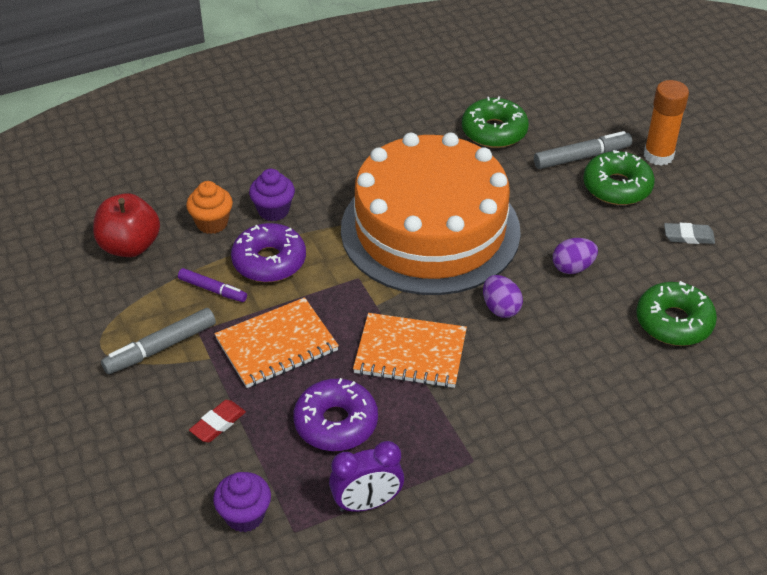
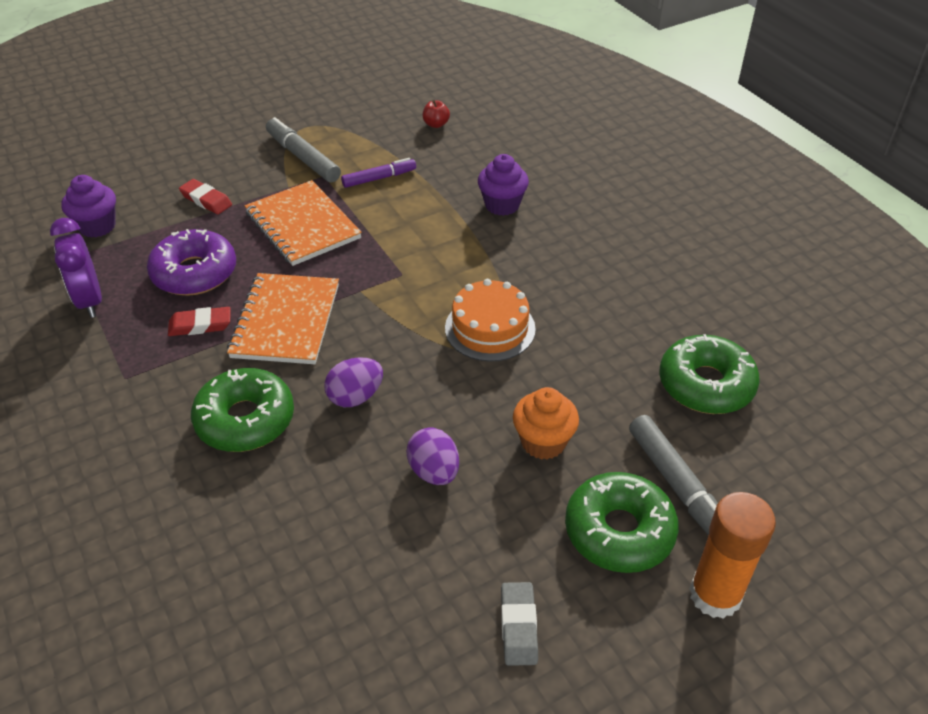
camera: 85 degrees right, 0 degrees up
red apple [93,193,160,257] -> red apple [423,100,450,128], size x0.43
purple marker [178,268,247,302] -> purple marker turned 135 degrees counterclockwise [341,158,416,188]
orange cupcake [186,181,233,234] -> orange cupcake moved to [513,387,579,460]
purple donut [231,223,306,282] -> none
orange cake [341,133,521,295] -> orange cake [445,279,536,362], size x0.40
green donut [636,281,717,346] -> green donut moved to [191,368,294,452]
none -> red eraser [168,307,231,336]

